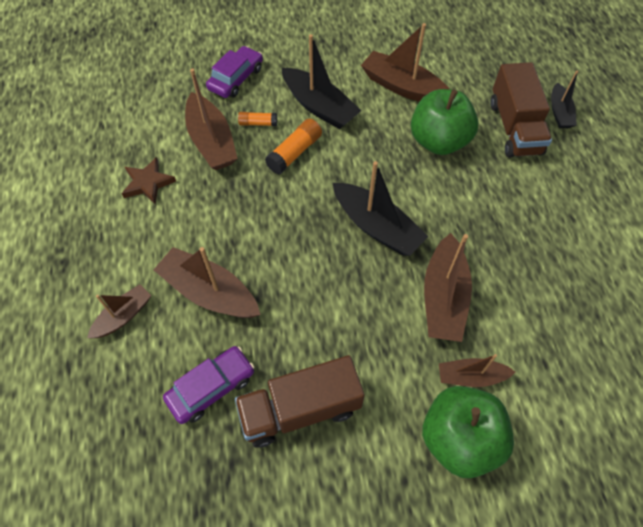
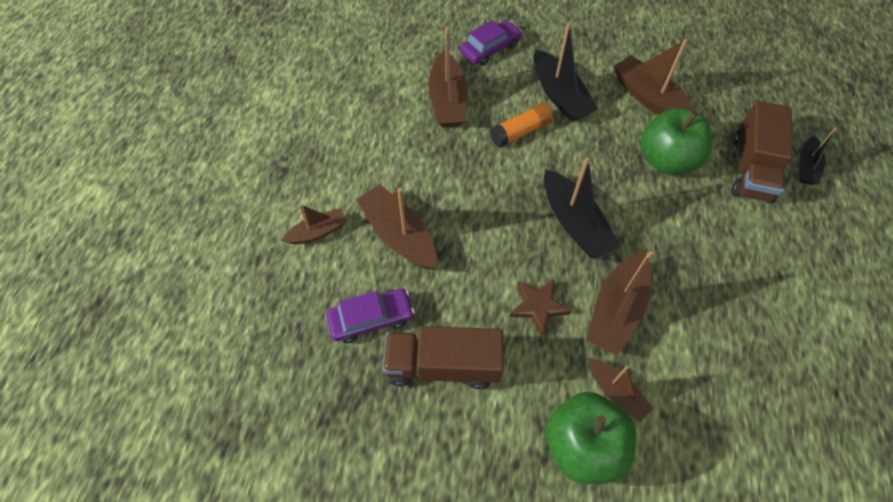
camera: 20 degrees right, 0 degrees up
brown star [122,157,176,204] -> brown star moved to [509,279,571,336]
orange glue stick [238,112,277,126] -> none
brown boat [439,354,515,387] -> brown boat turned 150 degrees counterclockwise [588,358,654,422]

